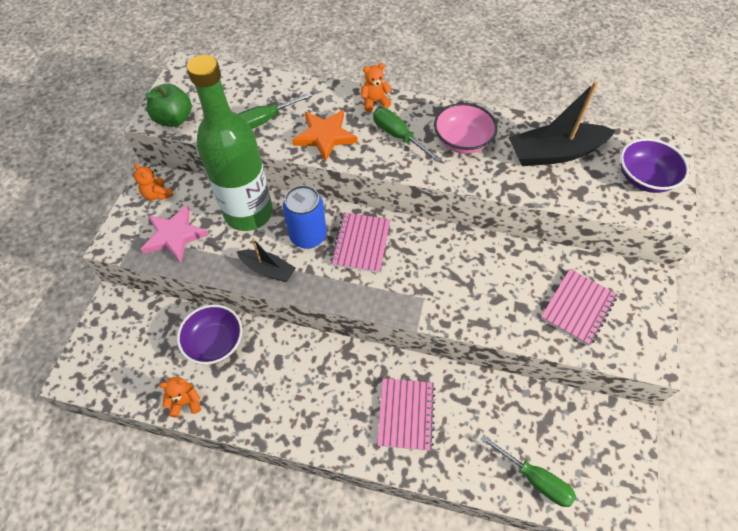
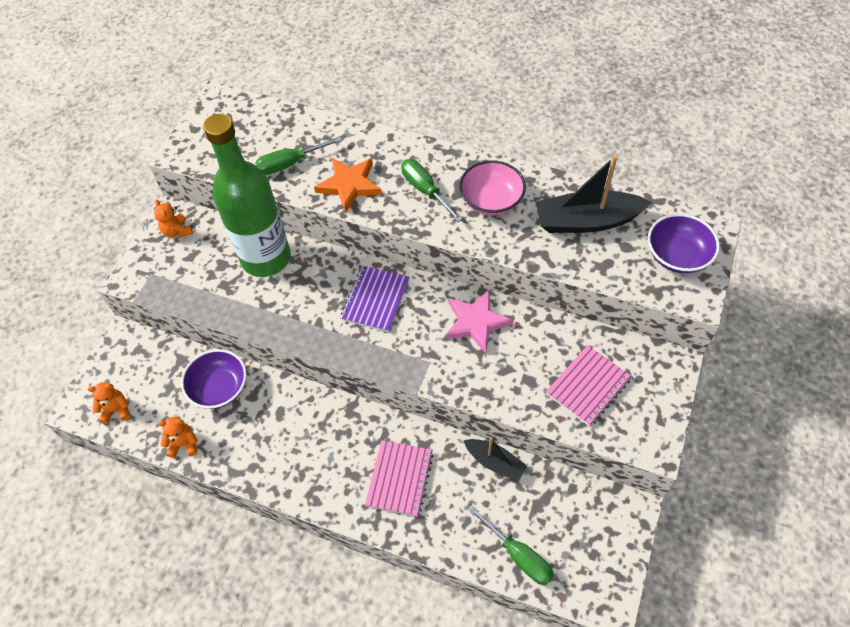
camera: 10 degrees right, 0 degrees up
pink star [141,205,209,263] -> pink star moved to [445,290,513,353]
green apple [145,84,192,127] -> none
black boat [237,238,296,282] -> black boat moved to [464,437,527,481]
blue can [283,185,327,249] -> none
pink notebook [330,212,390,273] -> purple notebook [341,266,409,332]
orange teddy bear [361,63,392,112] -> orange teddy bear moved to [87,382,130,424]

